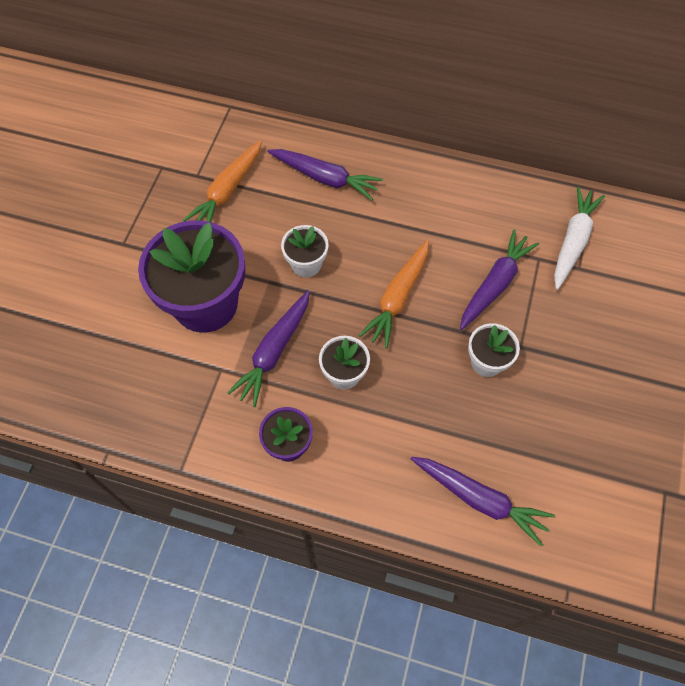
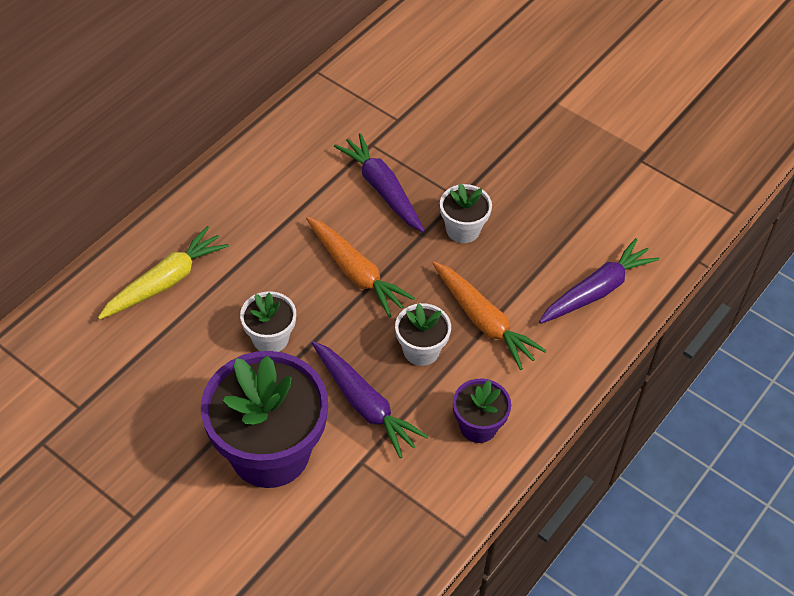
camera: 70 degrees left, 10 degrees down
orange carrot [183,140,262,222] -> orange carrot moved to [432,262,547,370]
purple carrot [267,149,383,200] -> yellow carrot [98,226,229,320]
white carrot [554,186,605,290] -> none

